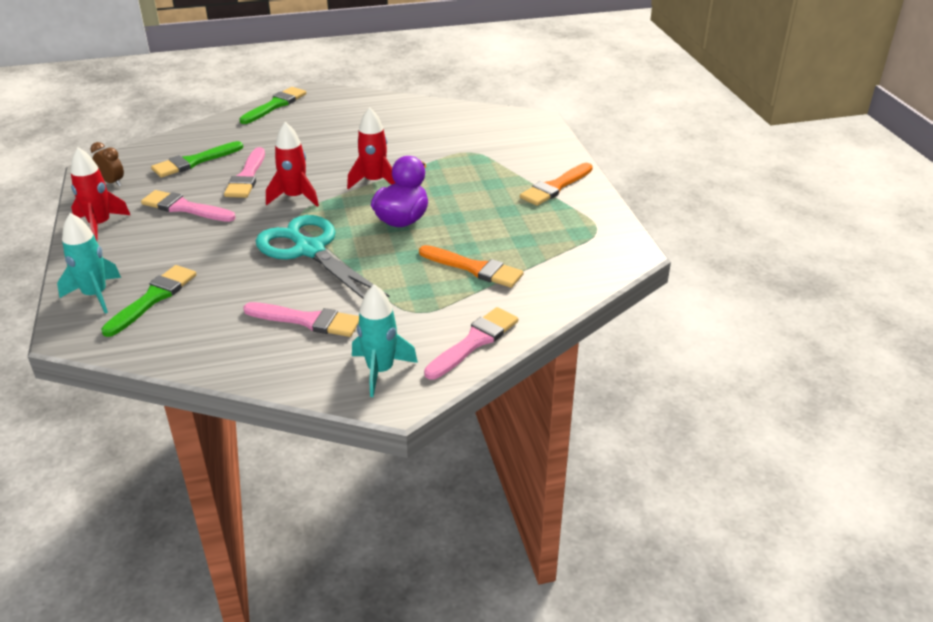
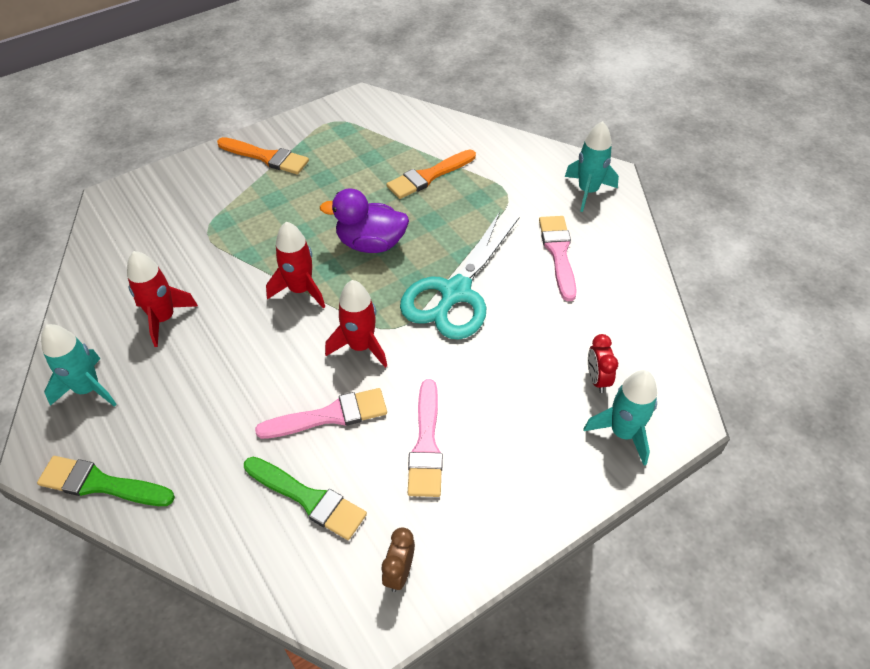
camera: 110 degrees left, 15 degrees up
red rocket [71,147,130,241] -> red rocket moved to [127,251,198,347]
green brush [101,265,197,337] -> red clock [588,334,618,393]
orange brush [419,245,524,288] -> orange brush turned 135 degrees counterclockwise [386,149,476,199]
pink brush [424,307,519,380] -> none
none -> turquoise rocket [41,324,117,407]

